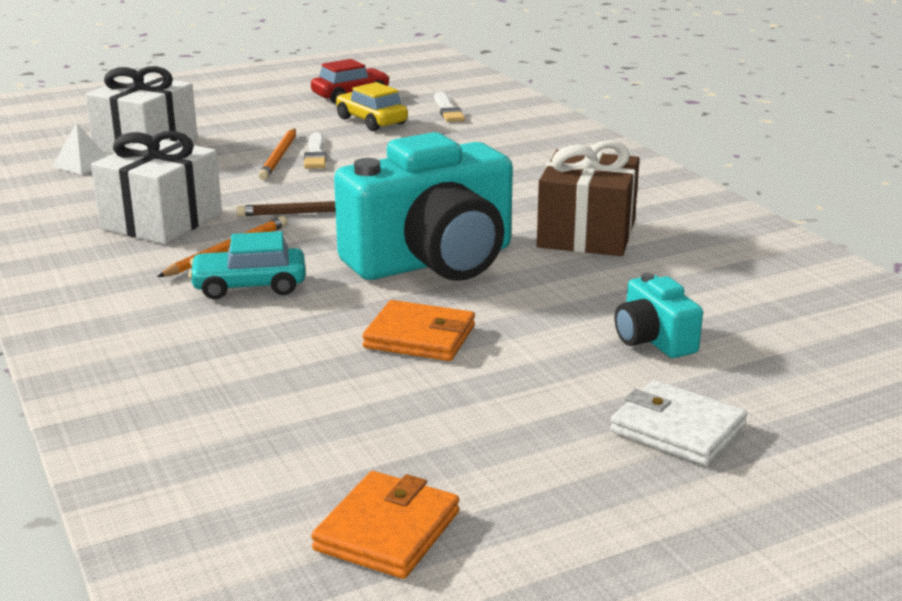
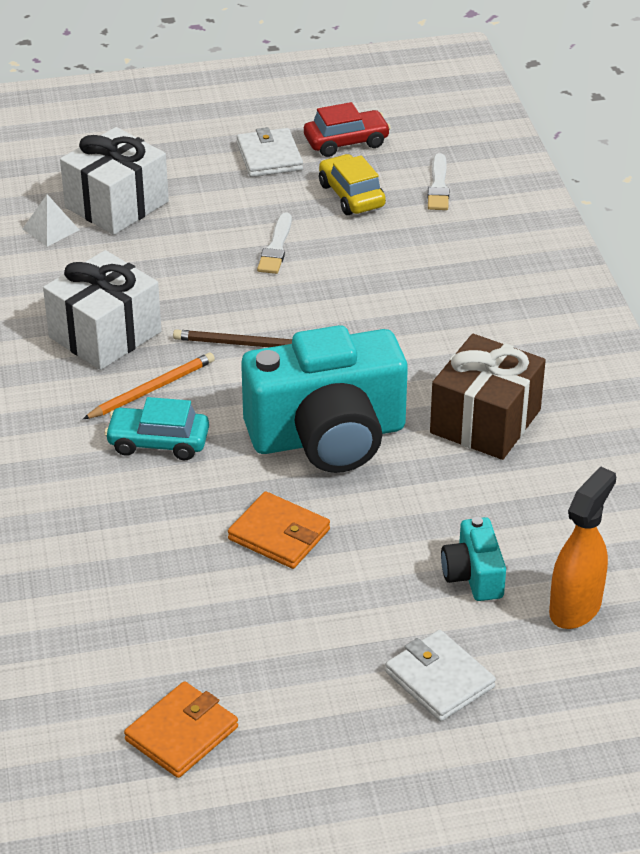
camera: 15 degrees right, 15 degrees up
orange pencil [259,128,296,180] -> none
none -> white wallet [237,127,303,177]
none -> orange spray bottle [549,466,616,629]

